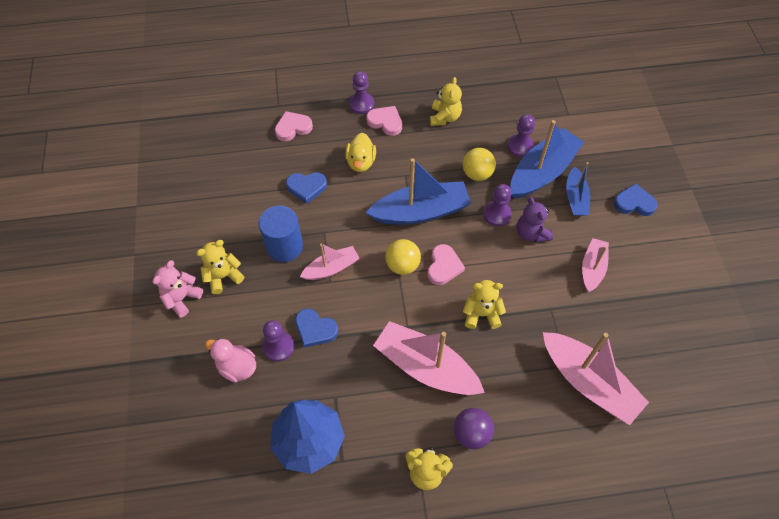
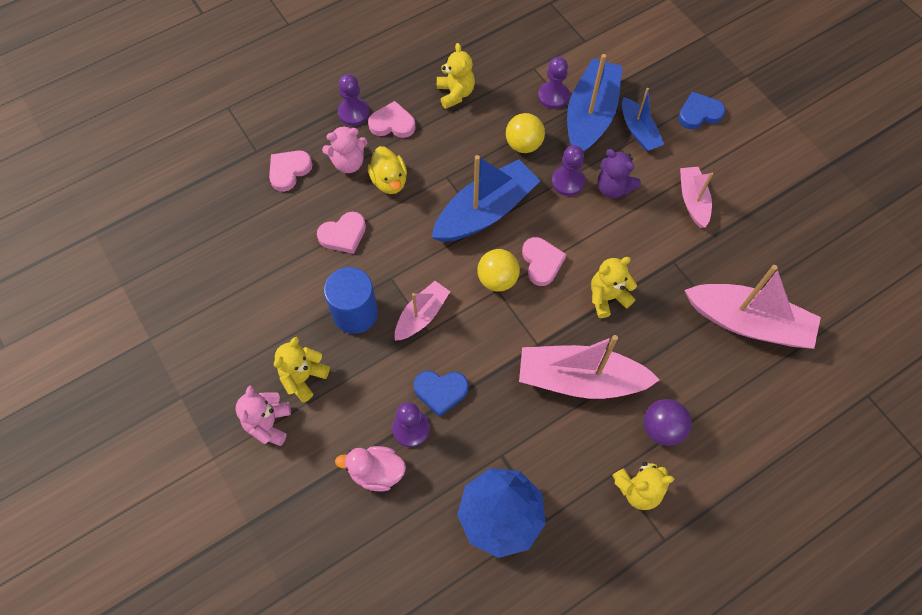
camera: 25 degrees left, 5 degrees up
blue heart [286,172,327,204] -> pink heart [317,212,366,254]
none -> pink teddy bear [322,126,368,173]

